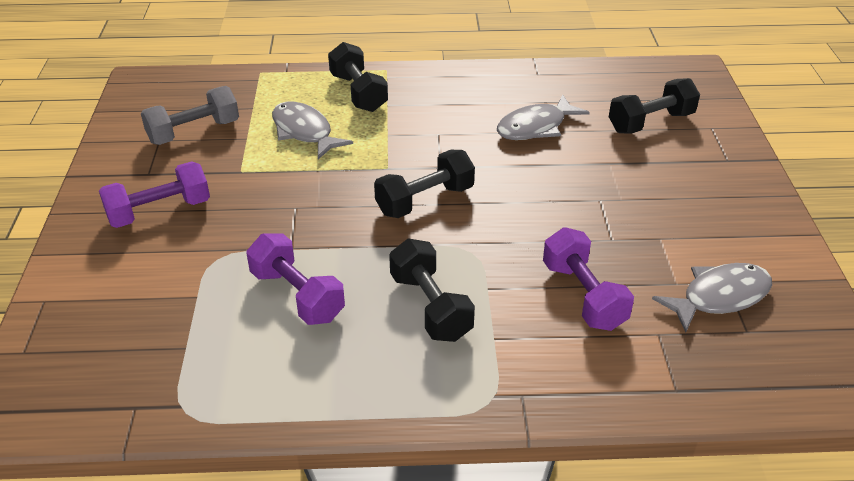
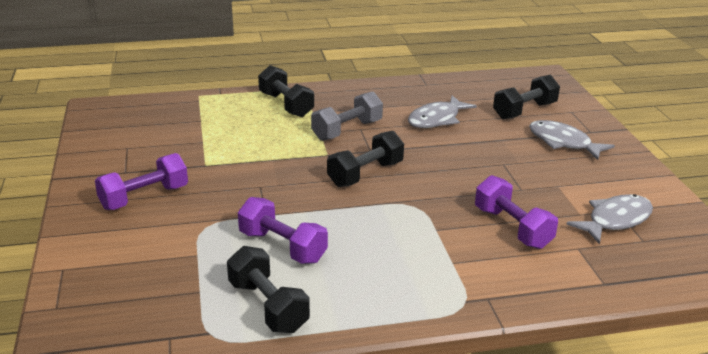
camera: 10 degrees left, 10 degrees down
grey dumbbell [141,86,239,145] -> grey dumbbell moved to [311,91,383,141]
grey fish [272,102,353,159] -> grey fish moved to [529,120,615,160]
black dumbbell [389,239,475,342] -> black dumbbell moved to [227,246,310,333]

